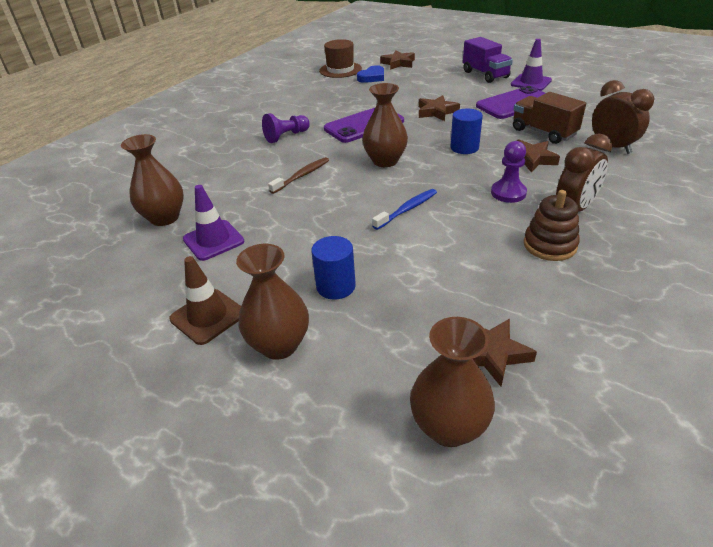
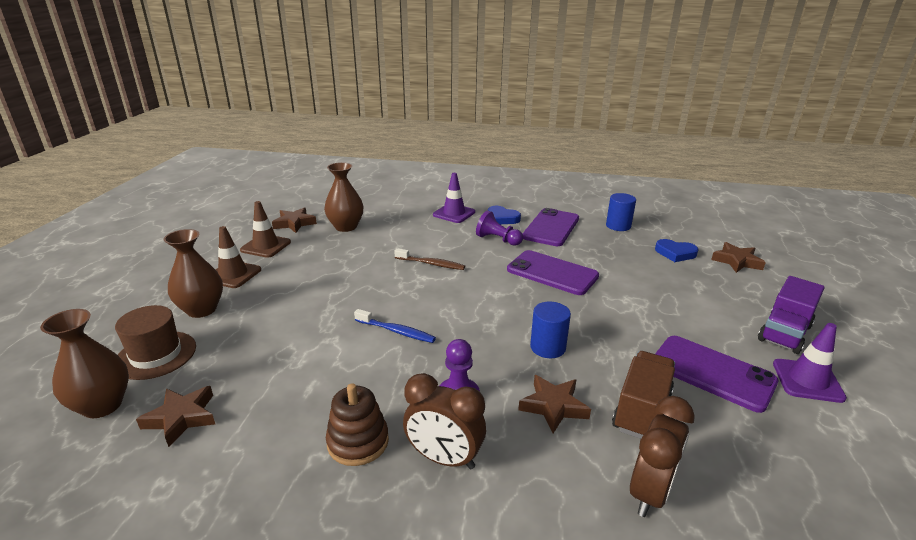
camera: 65 degrees right, 10 degrees down
purple traffic cone [183,185,244,261] -> purple traffic cone moved to [433,173,475,223]
blue cylinder [311,236,356,300] -> blue cylinder moved to [606,193,636,231]
brown hat [319,39,362,78] -> brown hat moved to [115,305,196,380]
brown vase [362,83,408,167] -> none
brown star [419,95,460,121] -> brown star moved to [272,207,317,233]
none -> brown traffic cone [240,201,291,258]
none -> blue heart [488,206,521,224]
none -> purple phone [523,208,579,246]

